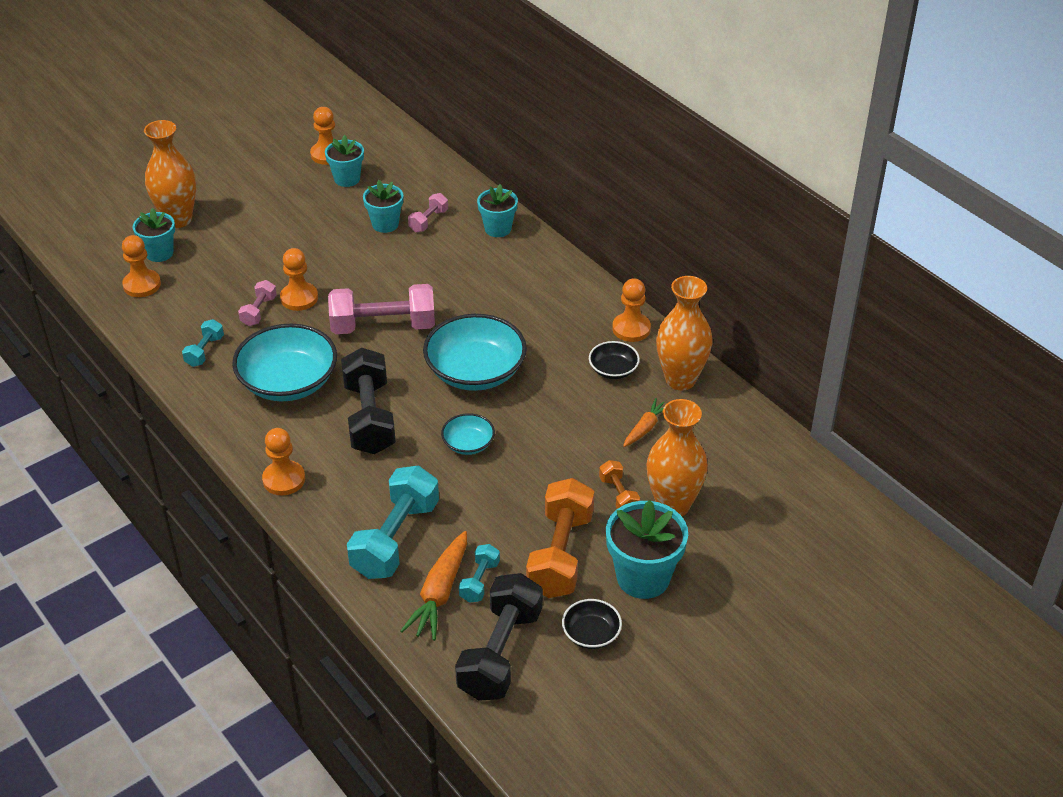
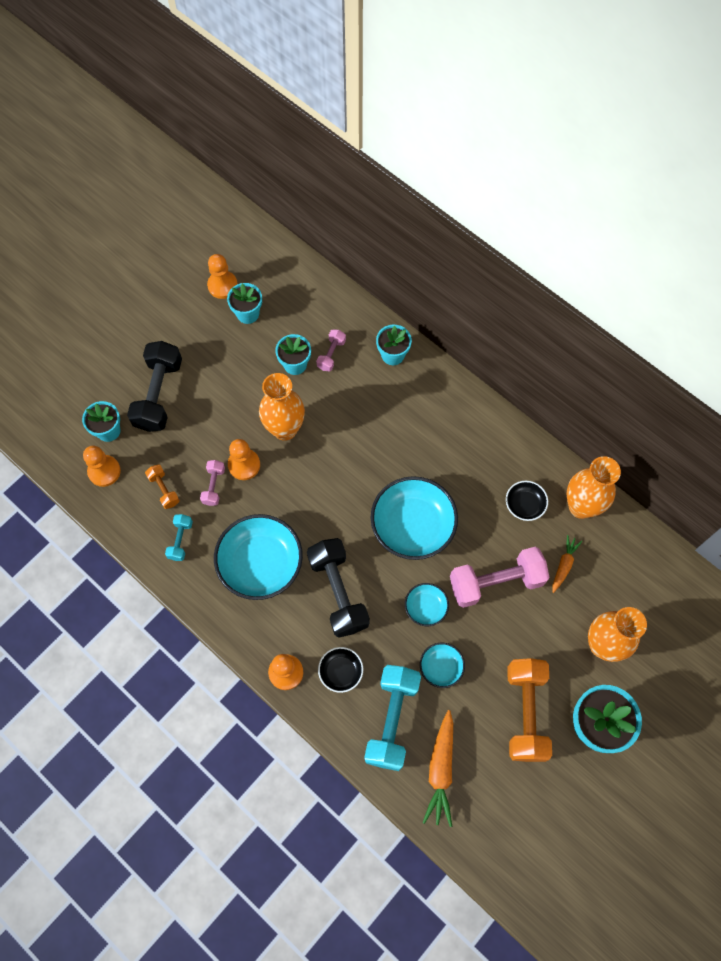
camera: 10 degrees left, 25 degrees up
orange vase [144,120,196,228] -> orange vase moved to [259,373,305,441]
pink dumbbell [328,284,435,334] -> pink dumbbell moved to [450,547,550,608]
black dumbbell [455,573,543,701] -> black dumbbell moved to [127,341,182,432]
turquoise dumbbell [459,544,500,603] -> none
black bowl [562,599,622,649] -> black bowl moved to [318,647,363,693]
orange dumbbell [599,460,640,509] -> orange dumbbell moved to [145,464,180,509]
orange pawn [612,278,651,342] -> none
none -> turquoise bowl [420,643,465,688]

